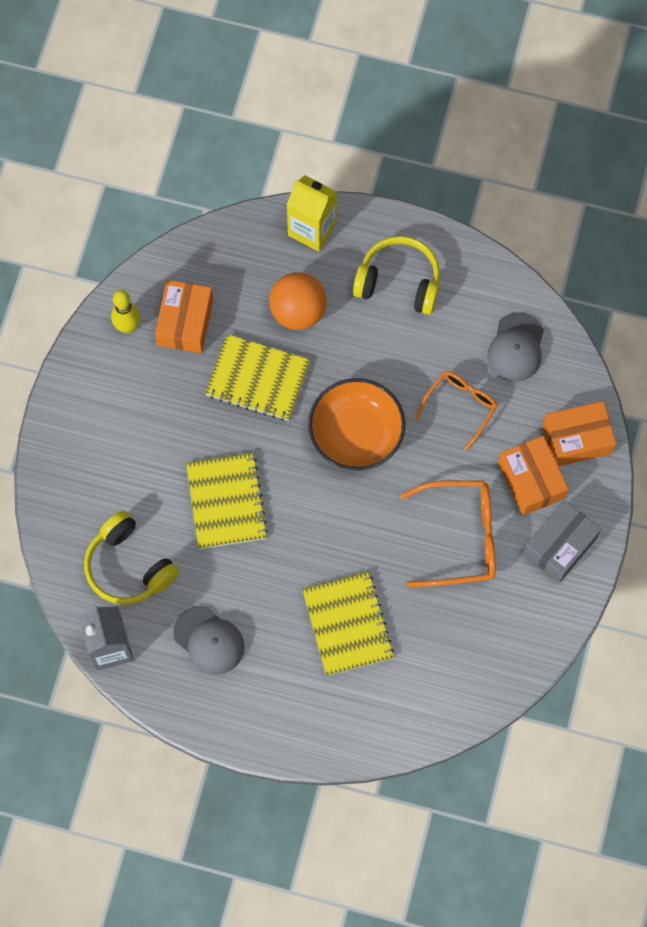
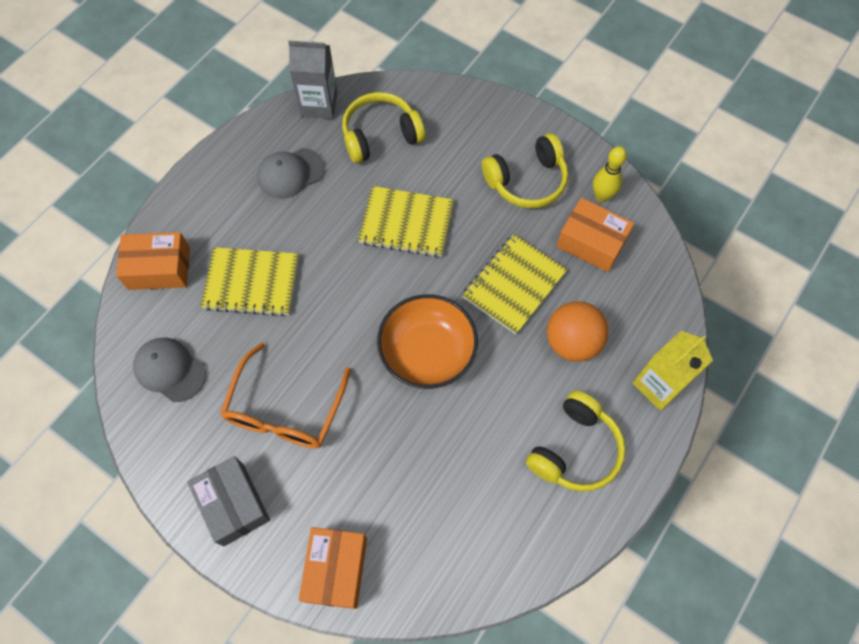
camera: 110 degrees right, 5 degrees down
orange glasses [416,371,497,451] -> none
grey cap [487,312,544,382] -> grey cap moved to [133,338,206,402]
orange box [498,436,569,516] -> orange box moved to [116,232,190,290]
none -> yellow headphones [482,133,568,208]

